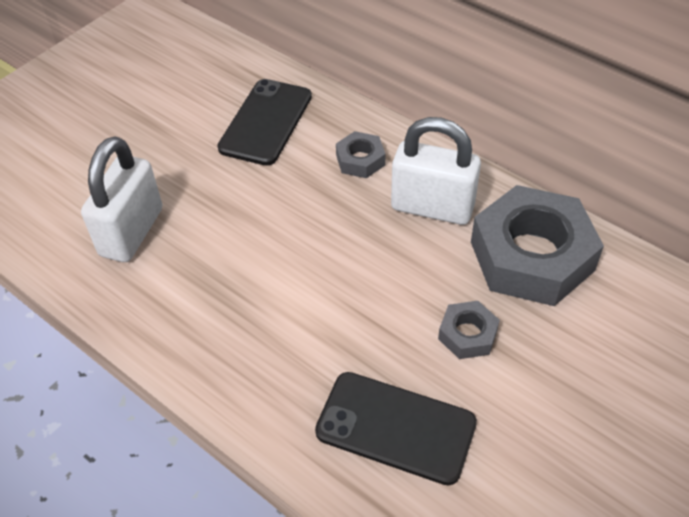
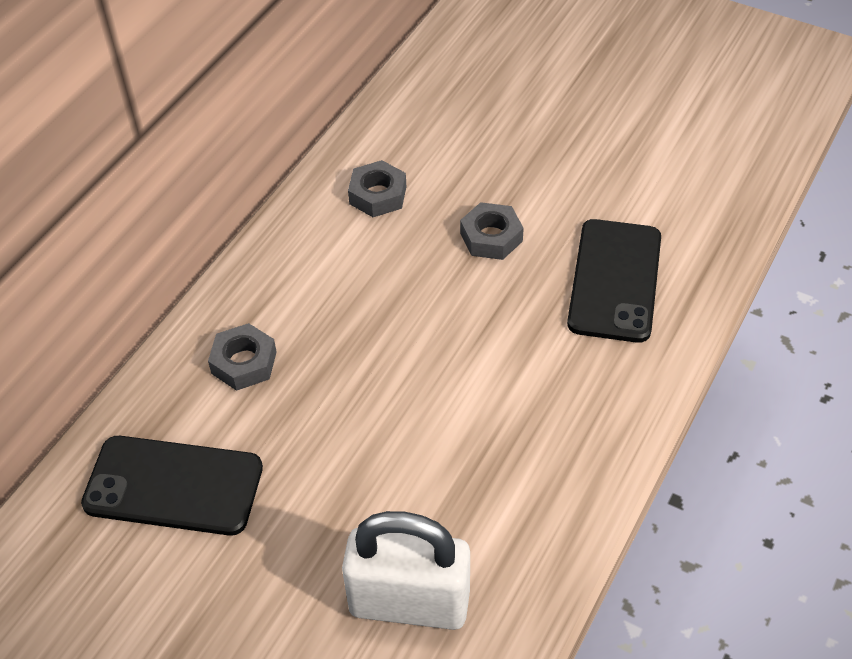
camera: 100 degrees left, 0 degrees up
white padlock [391,117,481,225] -> none
grey nut [471,185,604,306] -> grey nut [348,160,406,217], size x0.45

